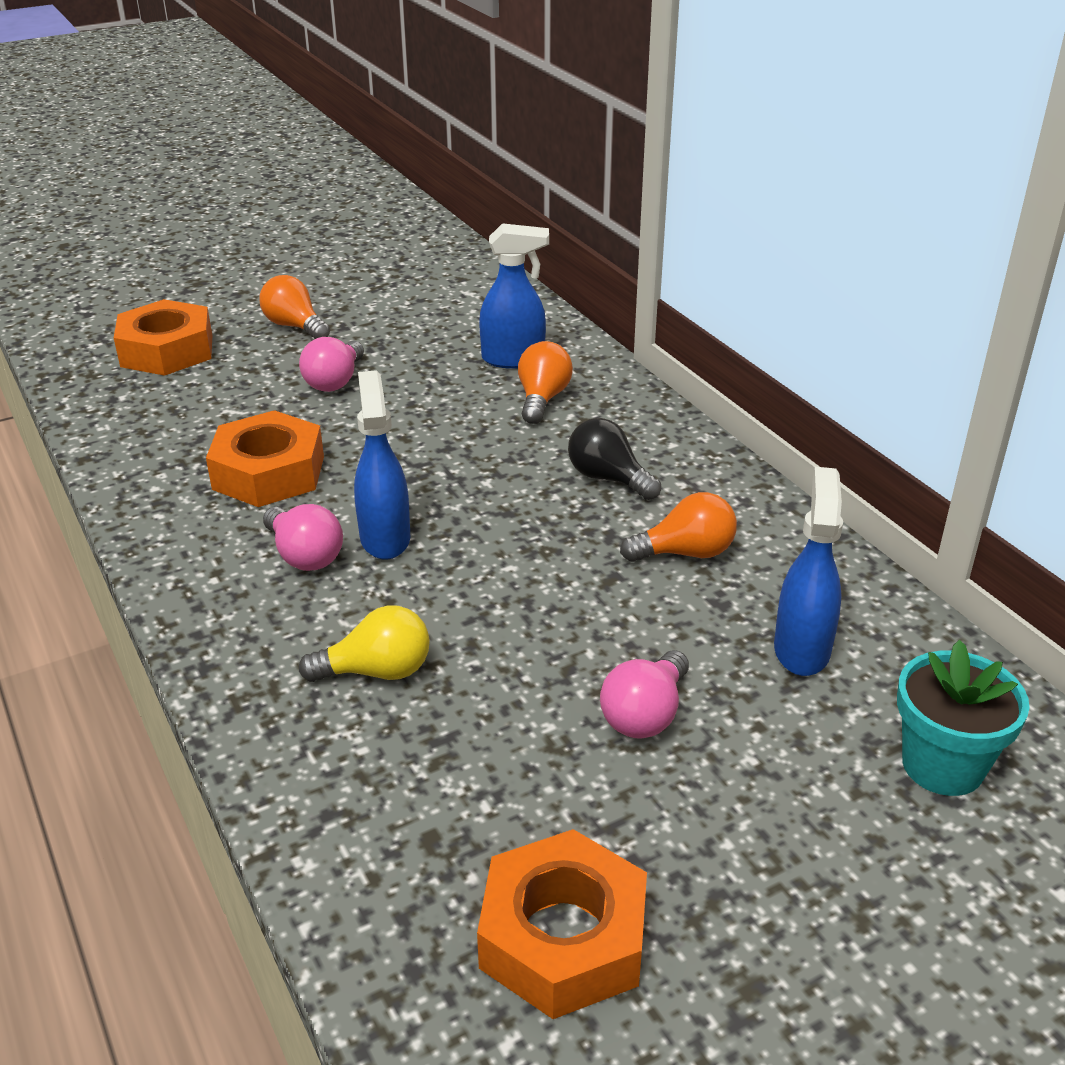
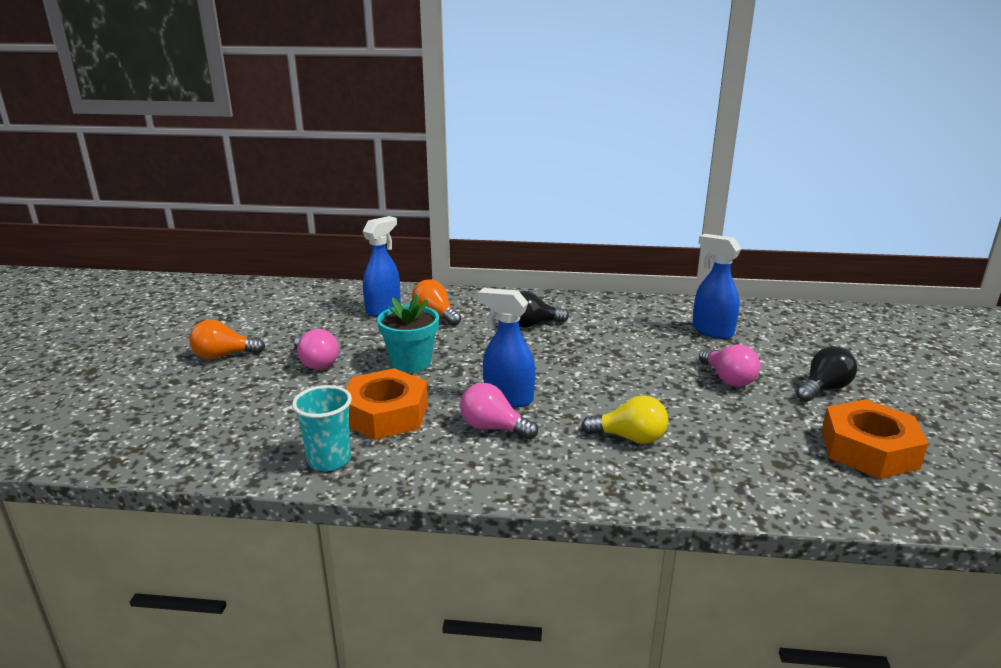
camera: 55 degrees left, 10 degrees down
orange nut [114,299,212,376] -> none
pink light bulb [263,504,343,571] -> pink light bulb turned 150 degrees counterclockwise [460,383,538,440]
yellow light bulb [299,605,430,682] -> yellow light bulb turned 75 degrees clockwise [581,395,668,444]
orange light bulb [620,492,737,562] -> none
turquoise flower pot [897,640,1030,796] -> turquoise flower pot moved to [377,294,439,373]
none -> turquoise cup [292,385,352,471]
none -> black light bulb [796,346,857,402]

